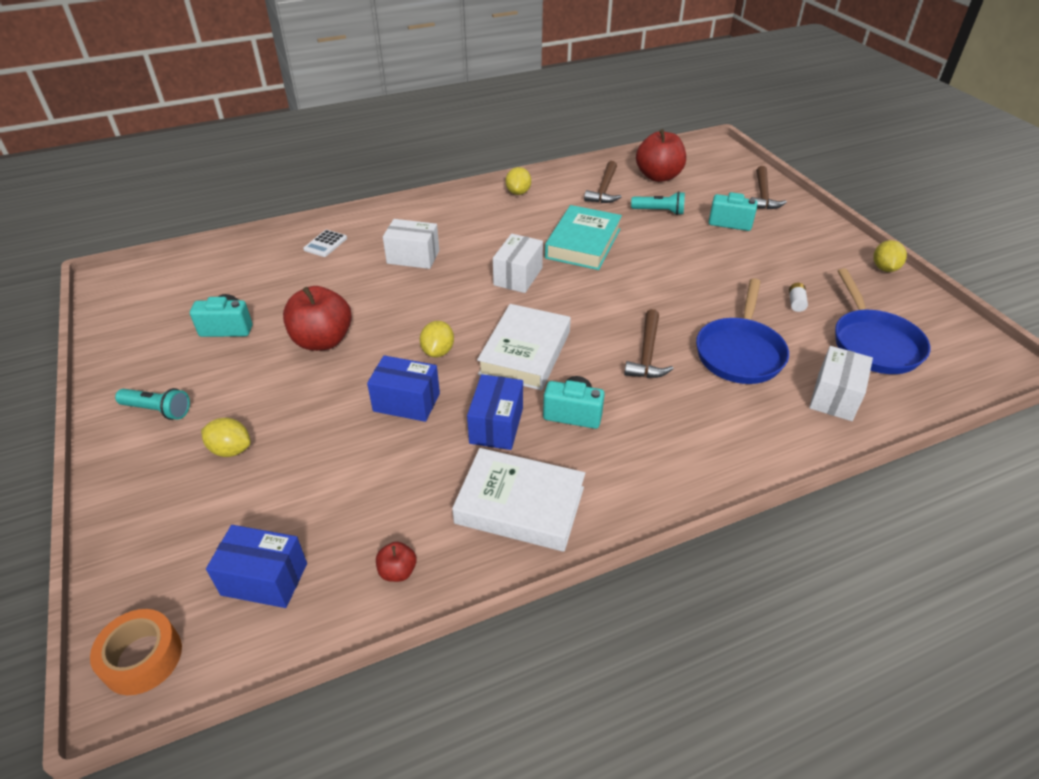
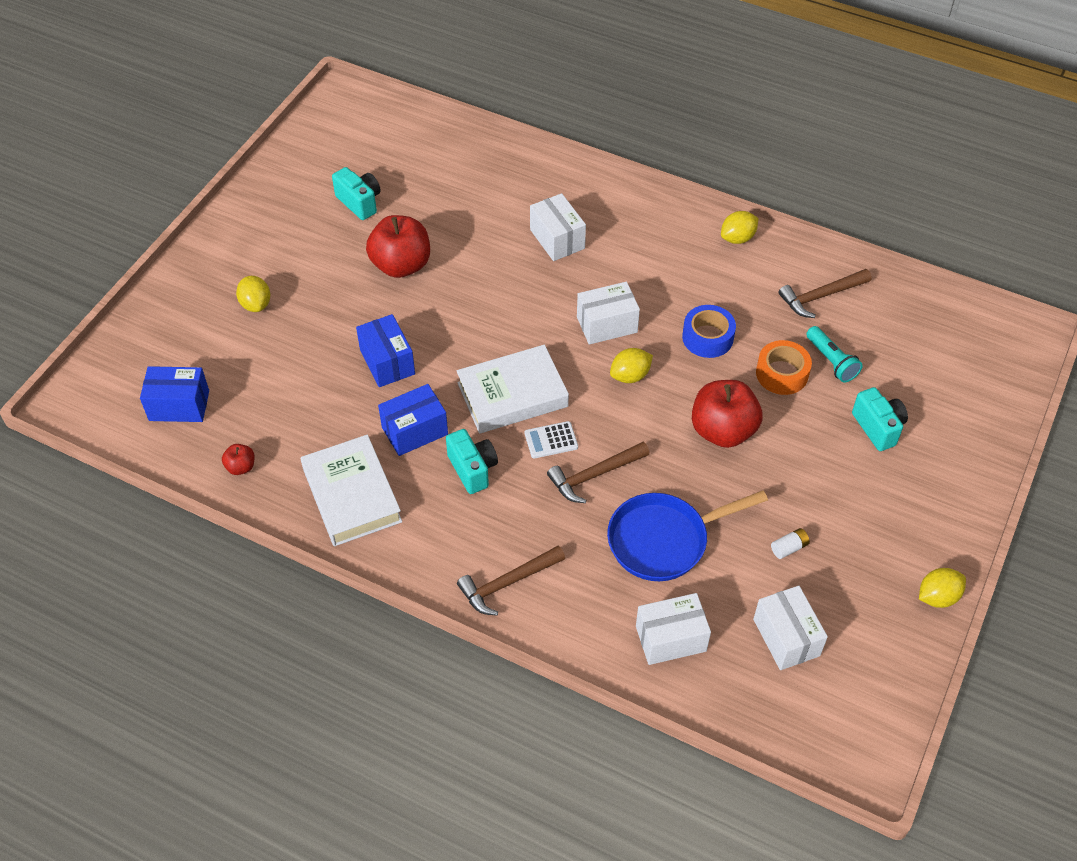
camera: 50 degrees right, 10 degrees up
orange tape [90,609,182,695] -> orange tape moved to [756,340,812,395]
turquoise flashlight [115,388,190,420] -> none
blue box [206,525,307,608] -> blue box turned 60 degrees counterclockwise [140,366,209,422]
white calculator [303,230,347,257] -> white calculator moved to [525,421,578,458]
yellow lemon [420,321,454,357] -> yellow lemon moved to [610,348,653,383]
turquoise book [545,205,622,270] -> blue tape [682,305,736,358]
red apple [636,129,686,182] -> red apple moved to [692,380,762,448]
brown hammer [751,166,787,209] -> brown hammer moved to [457,546,565,616]
blue pan [835,268,931,374] -> white box [753,586,828,670]

